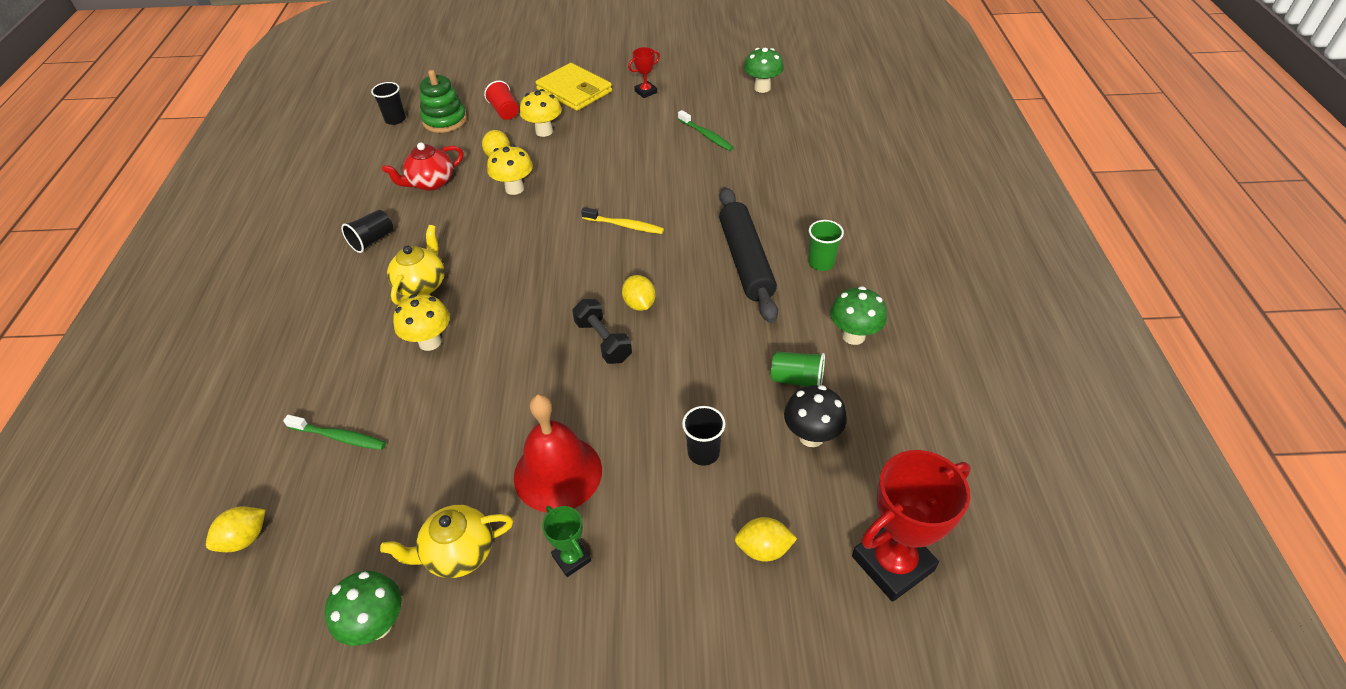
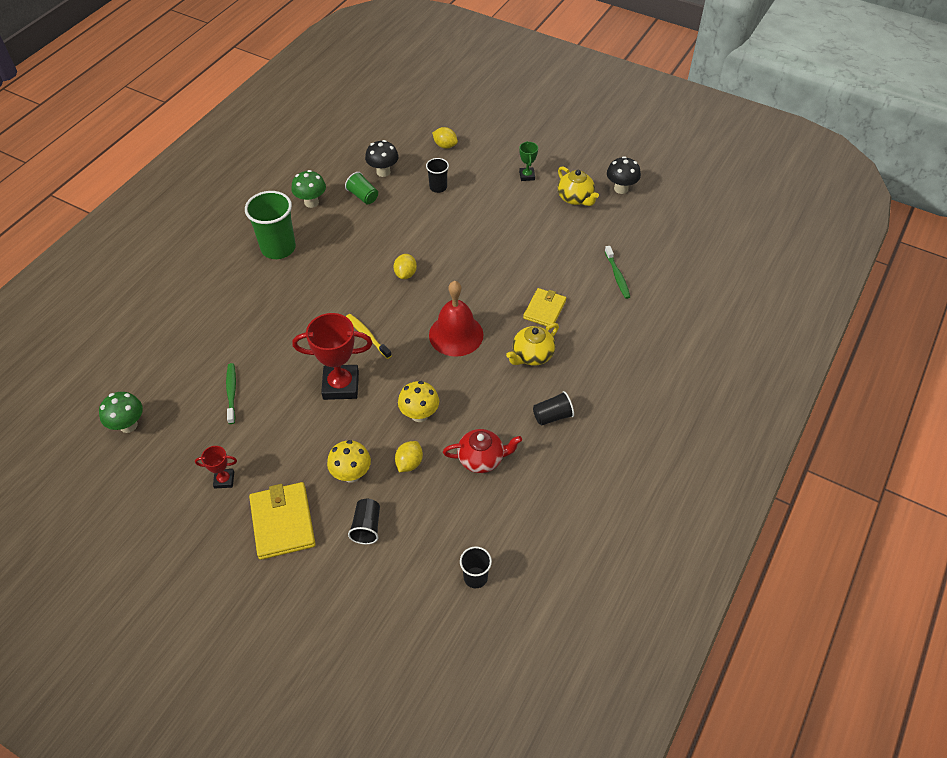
camera: 150 degrees left, 5 degrees up
yellow lemon [206,506,266,552] -> none
green toothbrush [283,415,386,450] -> green toothbrush turned 150 degrees counterclockwise [605,246,630,299]
green mushroom [325,571,402,646] -> black mushroom [607,156,641,194]
yellow teapot [380,505,513,578] -> yellow teapot turned 45 degrees clockwise [558,166,599,206]
yellow mushroom [393,294,450,351] -> yellow wallet [523,288,566,326]
green stacking toy [420,70,467,133] -> none
red cup [484,81,519,120] -> black cup [348,499,380,544]
red bell [514,394,602,512] -> red bell moved to [429,281,483,357]
black dumbbell [572,299,632,364] -> none
black rolling pin [719,187,778,323] -> none
green cup [808,220,844,271] -> green cup [245,191,296,259], size x1.87
red trophy [852,450,971,602] -> red trophy moved to [292,313,373,400]

